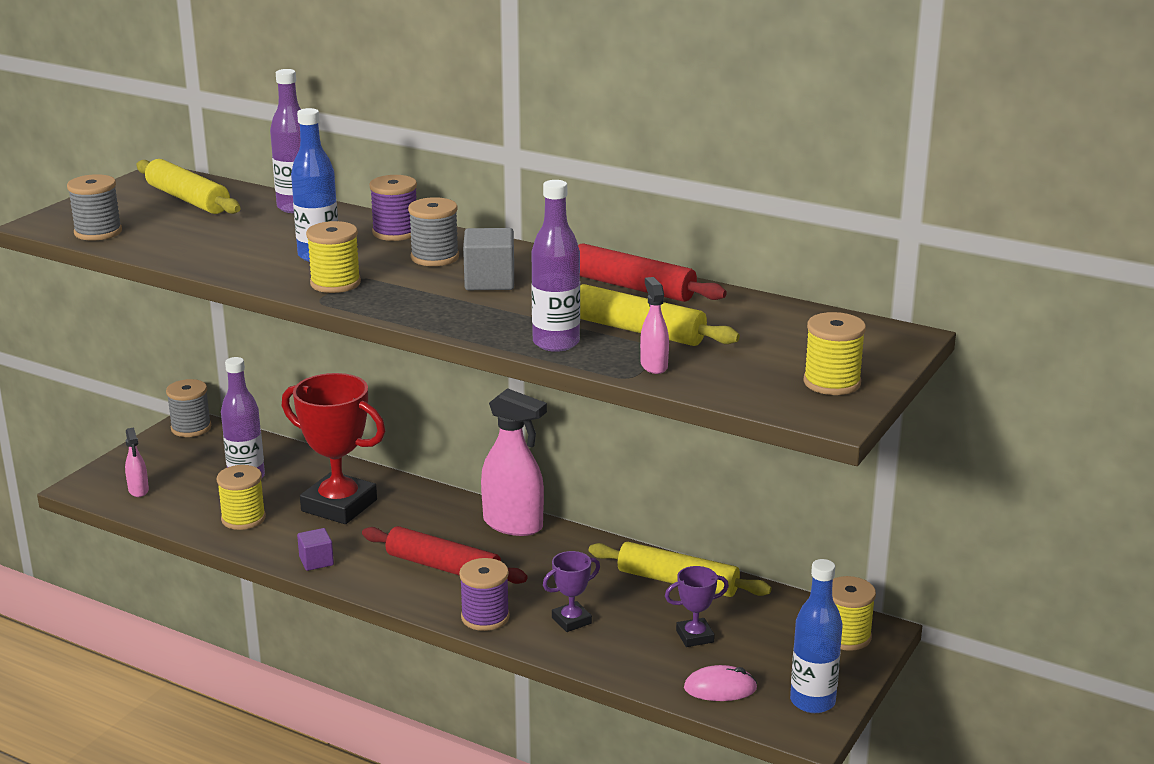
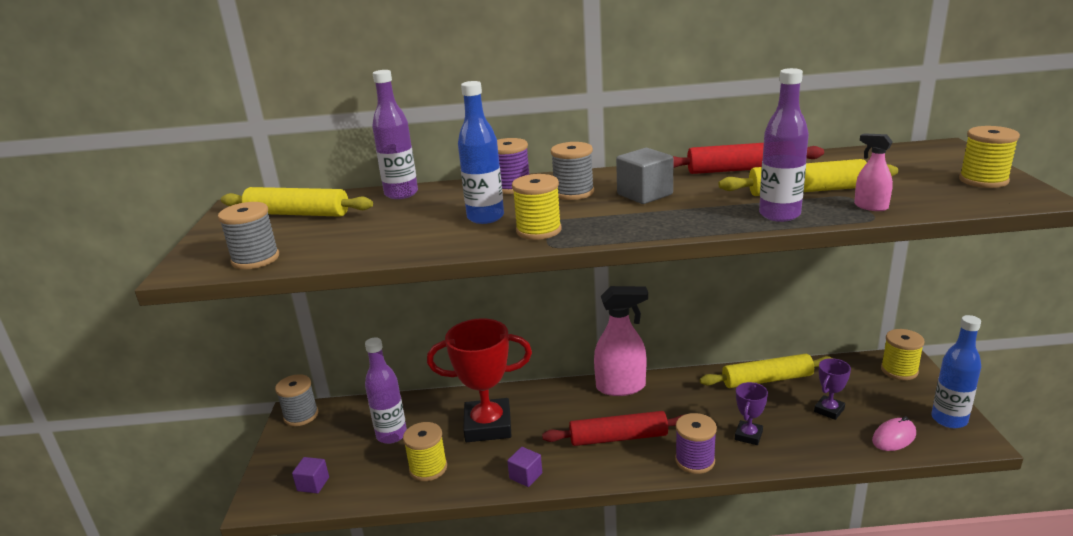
camera: 30 degrees left, 0 degrees up
pink spray bottle [125,427,149,497] -> purple cube [292,457,329,493]

